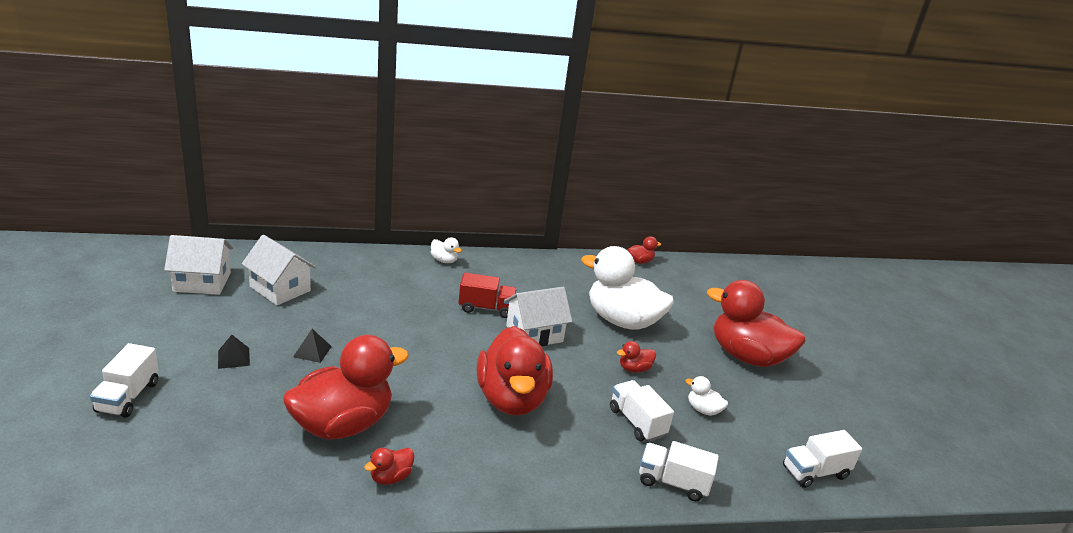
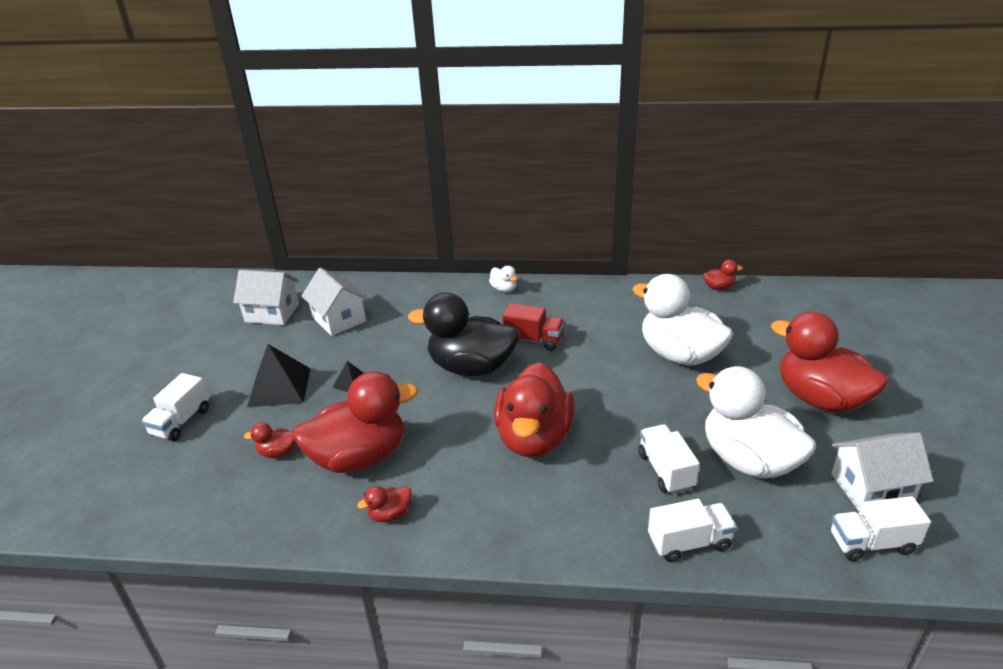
camera: 20 degrees right, 5 degrees up
black pyramid [218,335,250,369] -> black pyramid [247,344,311,407], size x1.96
white house [504,287,572,346] -> white house moved to [832,432,933,511]
red duck [617,341,656,373] -> red duck moved to [244,423,295,458]
white truck [639,441,719,501] -> white truck turned 135 degrees clockwise [648,499,737,562]
white duck [686,376,728,416] -> white duck [696,366,816,479], size x2.45
none -> black duck [408,292,519,376]

